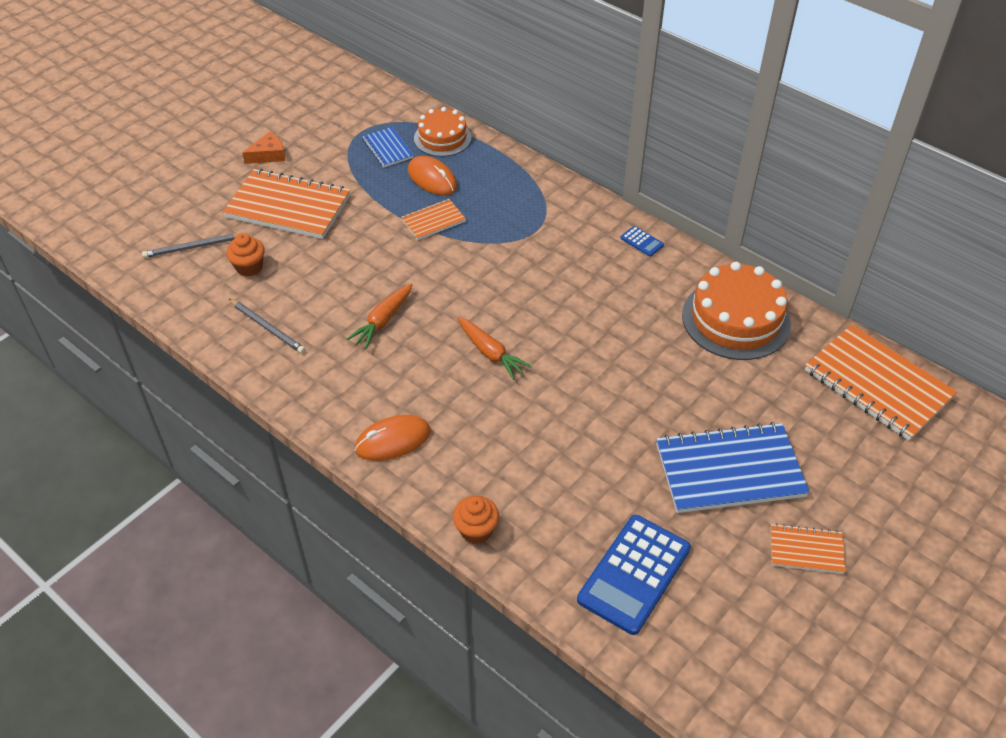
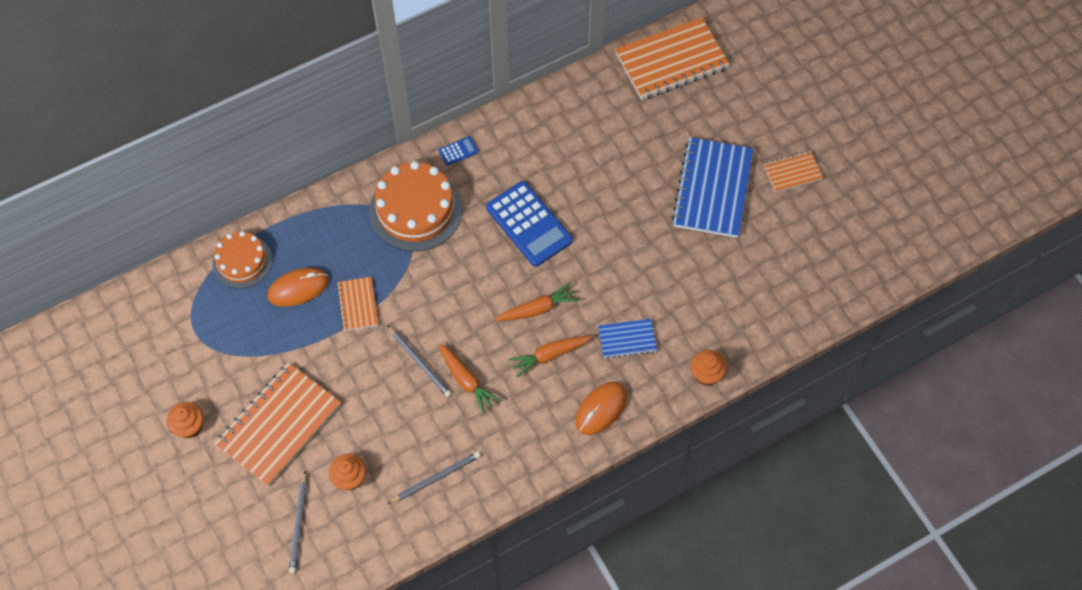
camera: 70 degrees left, 15 degrees up
orange cheese [242,132,286,164] -> orange cupcake [167,402,204,439]
orange mouse [355,415,431,461] -> orange mouse turned 45 degrees clockwise [575,382,627,435]
blue notebook [362,127,414,168] -> blue notebook moved to [598,319,657,359]
blue calculator [577,515,691,635] -> blue calculator moved to [486,181,573,267]
orange cake [682,262,791,360] -> orange cake moved to [369,161,462,251]
orange notebook [771,523,845,574] -> orange notebook turned 45 degrees clockwise [764,151,823,193]
none -> grey pencil [387,325,452,397]
none -> orange carrot [508,336,592,378]

